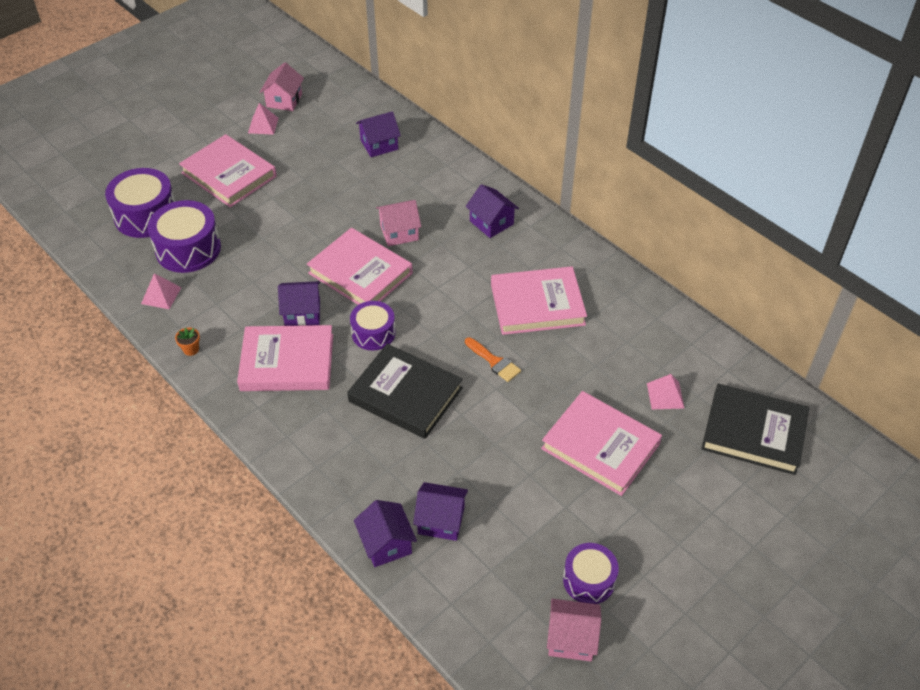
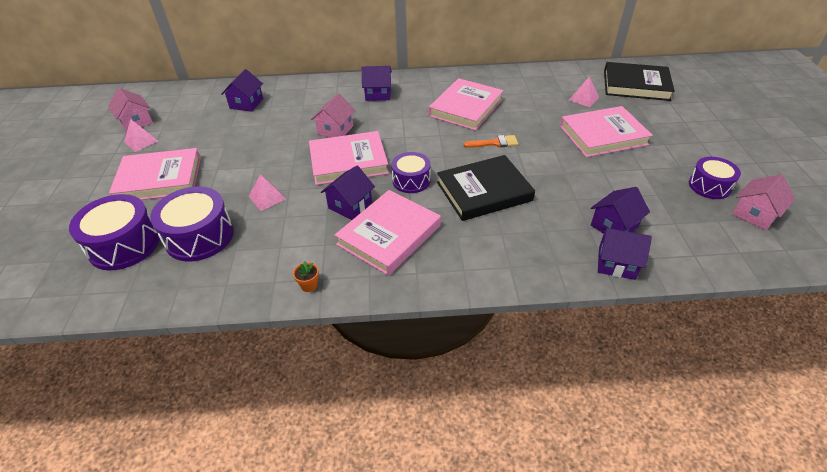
camera: 50 degrees left, 5 degrees down
pink pyramid [141,273,182,309] -> pink pyramid moved to [249,174,286,211]
black book [701,384,809,475] -> black book turned 45 degrees clockwise [604,62,675,101]

